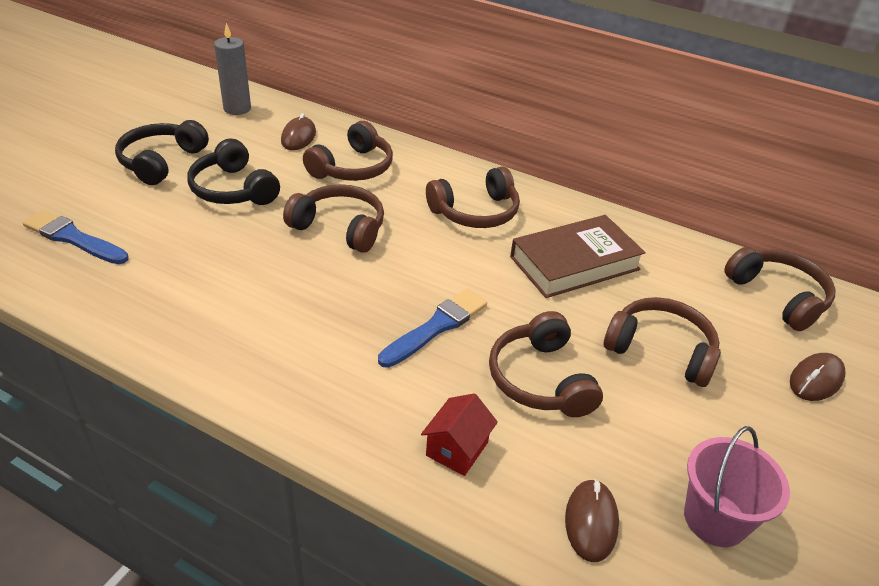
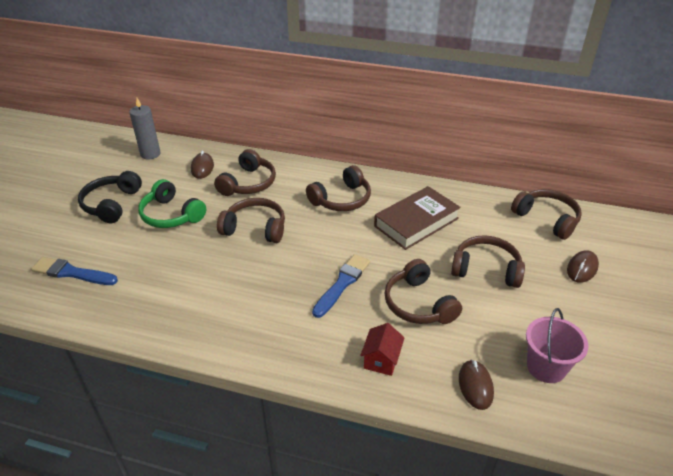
camera: 10 degrees left, 0 degrees up
black headphones [187,138,280,205] -> green headphones [138,179,206,228]

